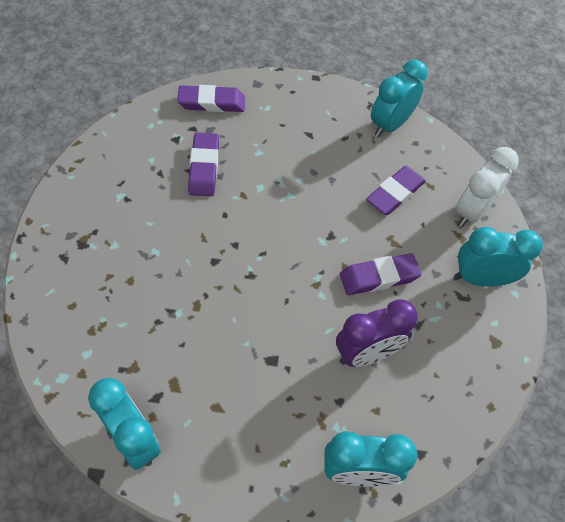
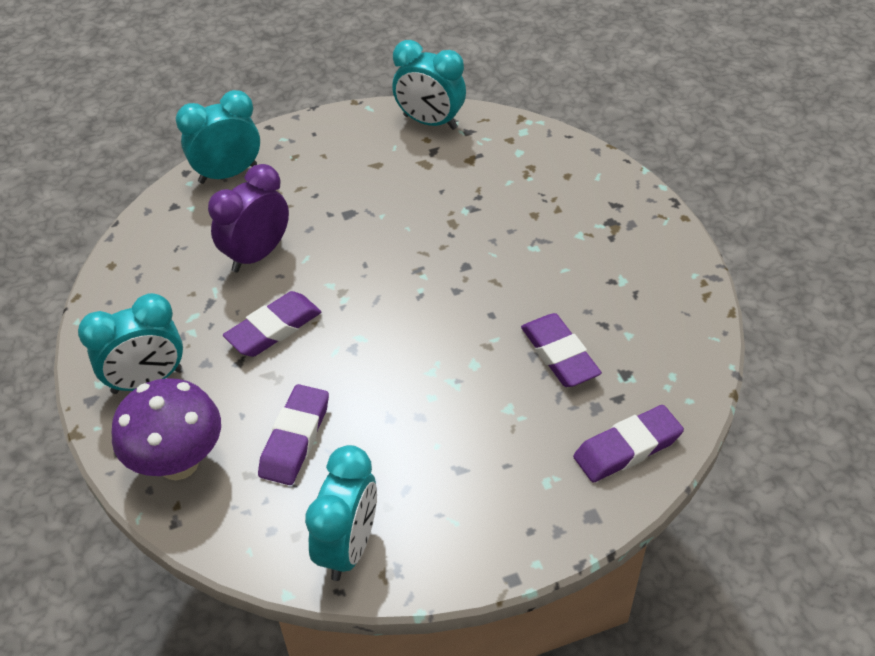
camera: 160 degrees right, 10 degrees down
white clock [456,147,519,227] -> purple mushroom [112,378,221,480]

